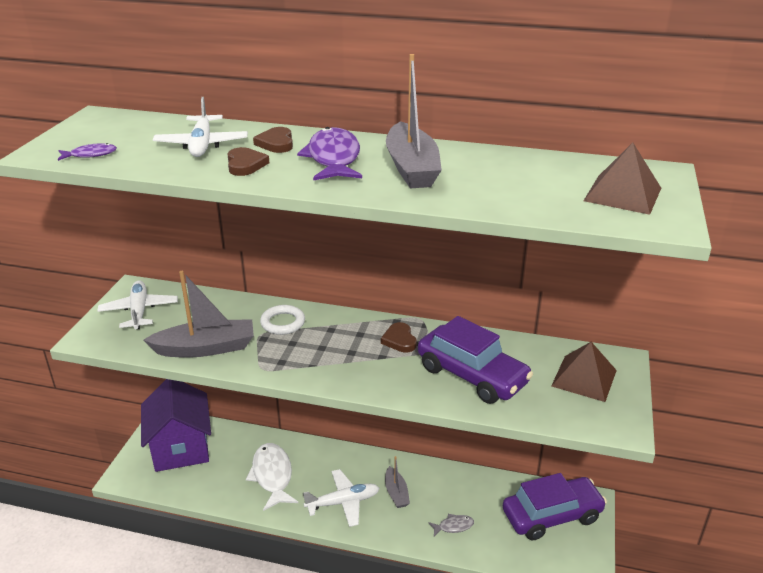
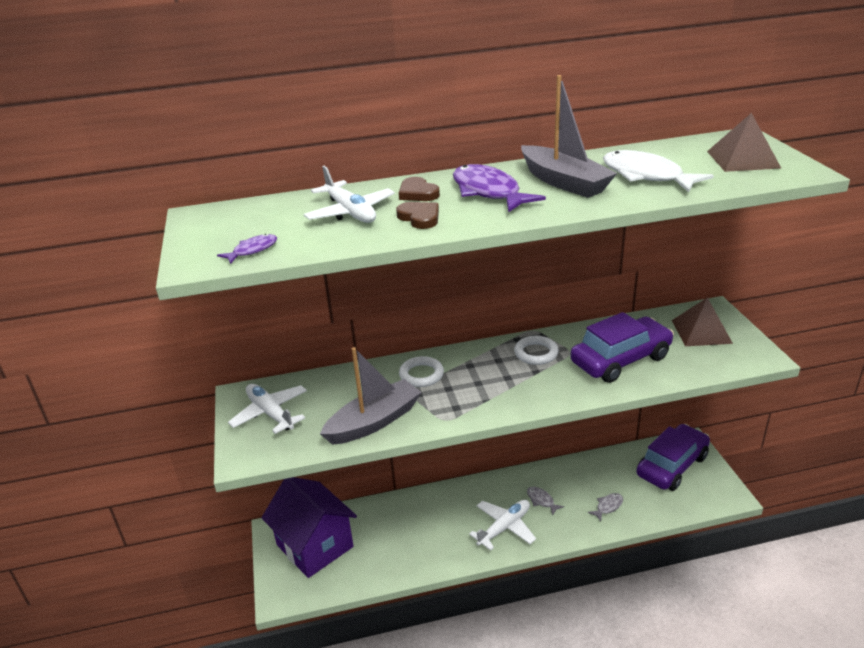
camera: 25 degrees left, 0 degrees up
white fish [246,443,298,511] -> white fish moved to [603,150,714,192]
brown heart [381,322,417,353] -> white ring [514,336,559,365]
grey boat [385,456,410,508] -> grey fish [527,487,564,515]
purple car [418,316,533,404] -> purple car turned 45 degrees counterclockwise [570,312,674,383]

